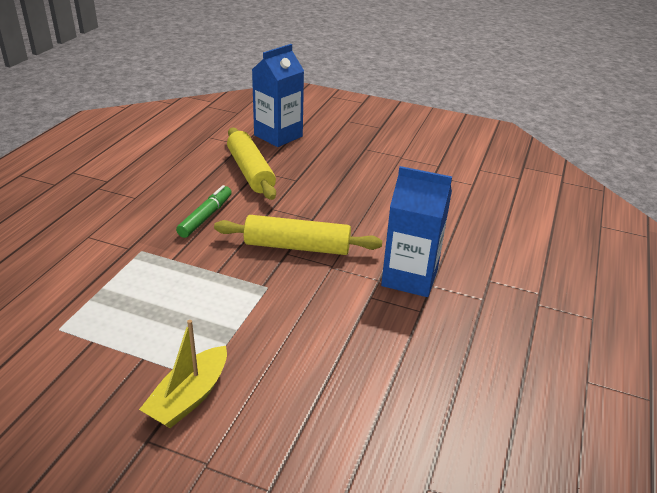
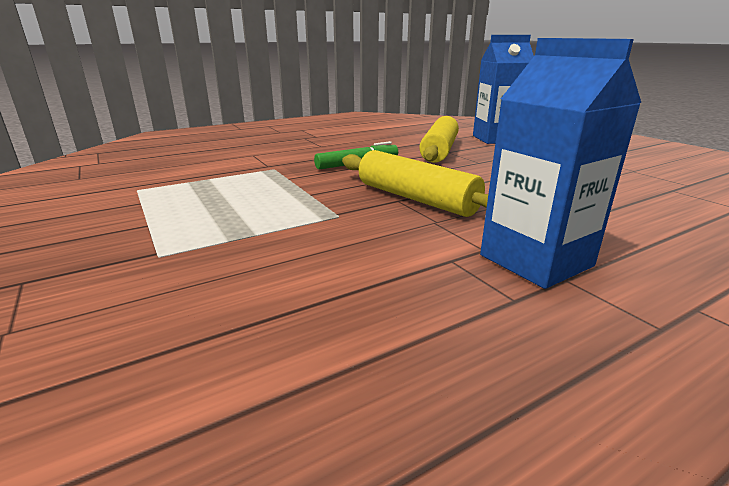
camera: 40 degrees right, 10 degrees down
yellow boat [139,320,227,428] -> none

